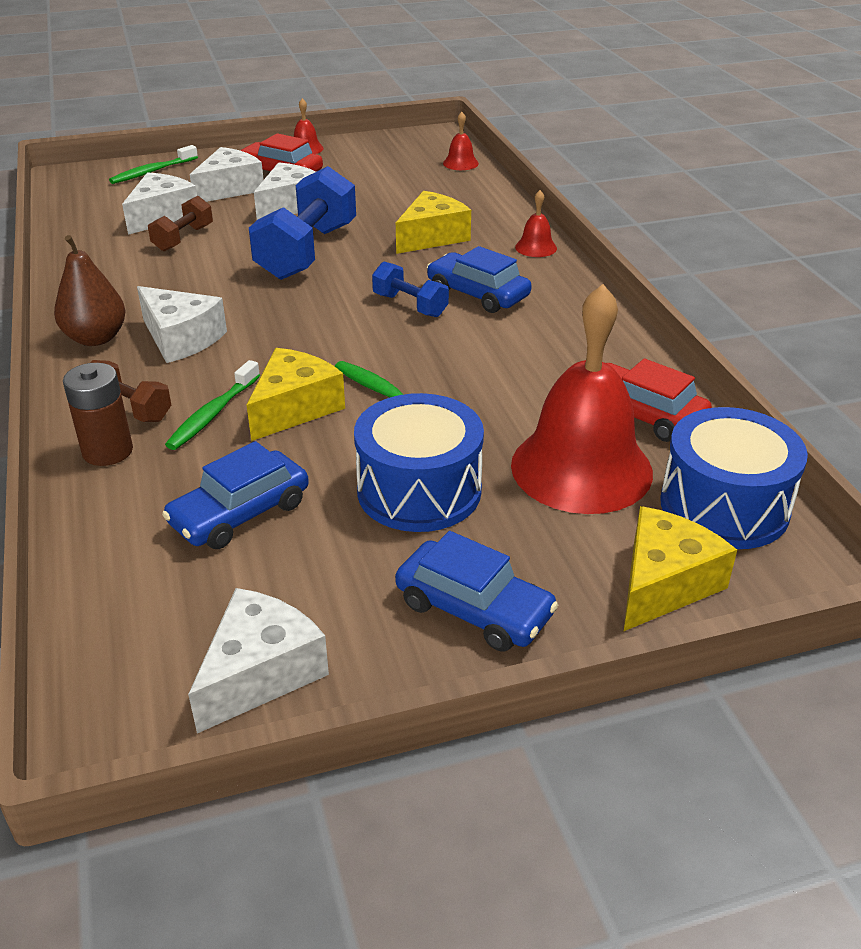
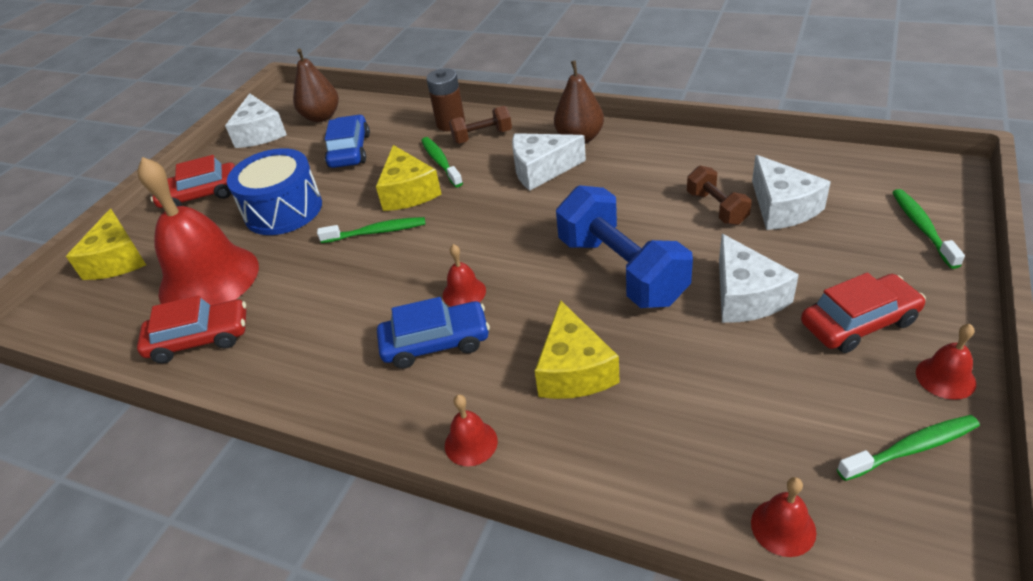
camera: 135 degrees right, 5 degrees up
white cheese [190,147,264,202] -> none
blue dumbbell [372,261,449,317] -> red bell [443,244,486,307]
blue car [395,531,558,652] -> red car [151,155,235,208]
blue drum [660,407,808,549] -> none
none -> brown pear [293,49,339,122]
none -> green toothbrush [837,415,980,481]

